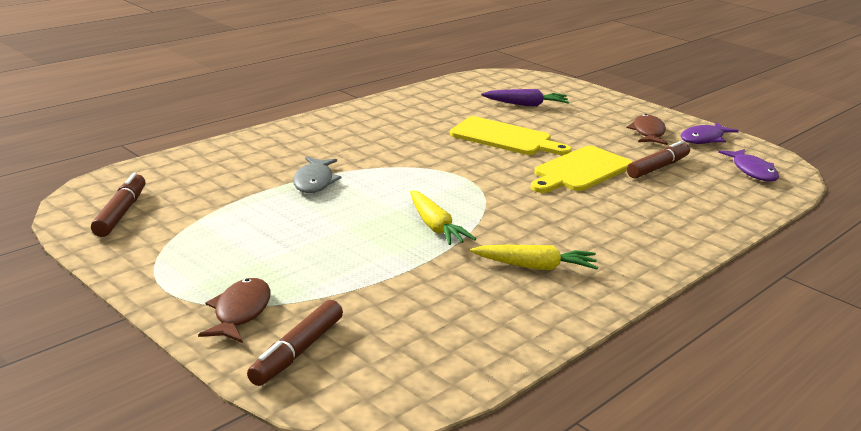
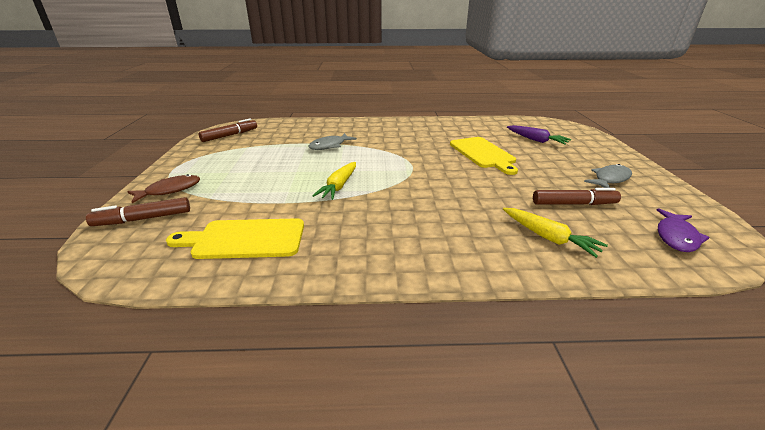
camera: 45 degrees right, 5 degrees up
yellow carrot [470,245,598,270] -> yellow carrot moved to [503,208,608,258]
yellow cutting board [531,146,632,193] -> yellow cutting board moved to [166,218,304,259]
brown fish [627,114,668,145] -> grey fish [584,164,632,188]
purple fish [681,122,739,144] -> none

